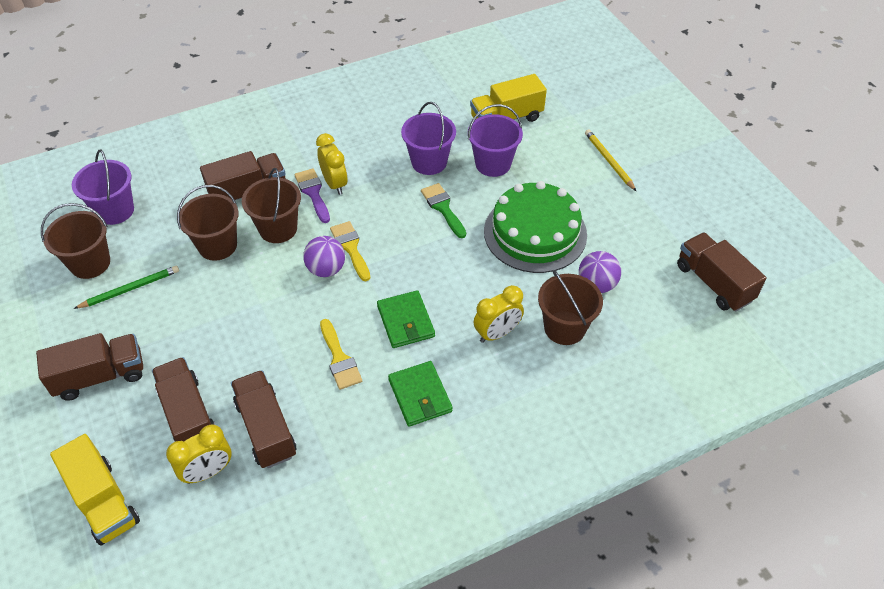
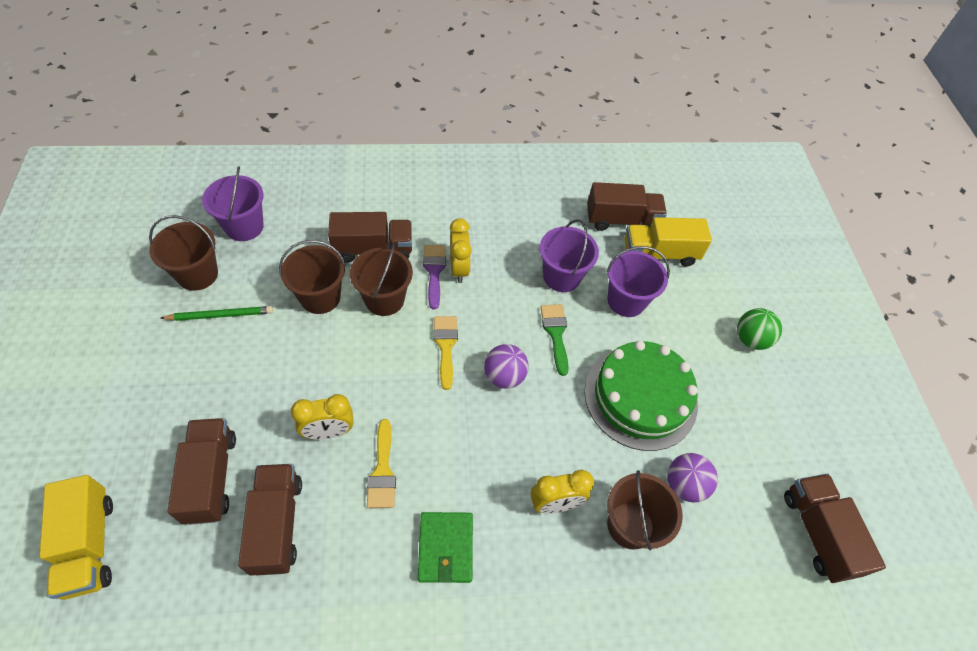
camera: 15 degrees right, 5 degrees up
brown truck [36,333,143,400] -> brown truck moved to [587,182,667,231]
yellow clock [166,425,232,484] -> yellow clock moved to [291,394,354,440]
purple ball [303,236,345,277] -> purple ball moved to [484,344,529,389]
green wallet [377,290,435,348] -> none
yellow pencil [585,129,636,191] -> green ball [737,308,782,350]

